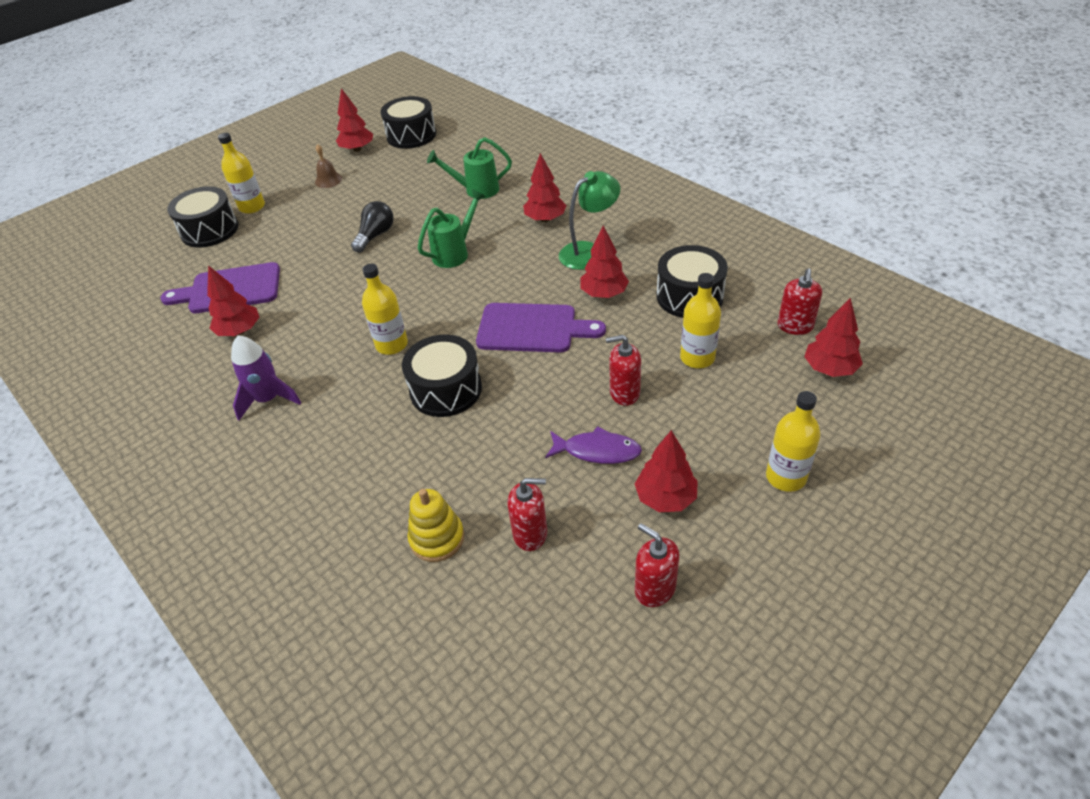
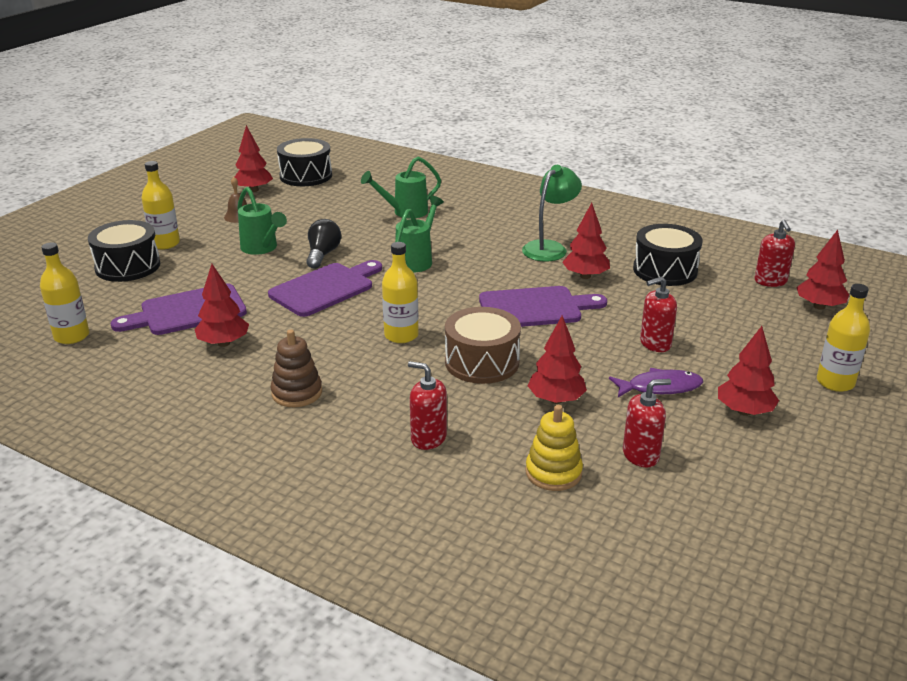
camera: 20 degrees left, 15 degrees down
purple rocket [231,336,301,420] -> brown stacking toy [271,329,322,407]
black drum [402,335,482,417] -> brown drum [445,307,521,384]
red tree [523,153,567,222] -> red tree moved to [527,316,587,404]
red soap dispenser [635,523,679,607] -> red soap dispenser moved to [408,361,447,450]
yellow bottle [680,273,721,368] -> yellow bottle moved to [40,242,89,344]
none -> green watering can [237,187,287,255]
none -> purple cutting board [268,260,382,317]

